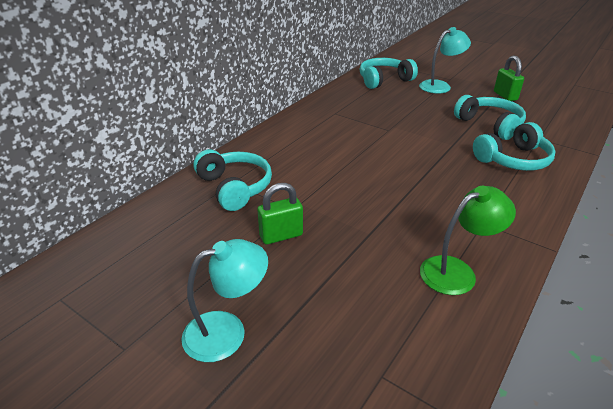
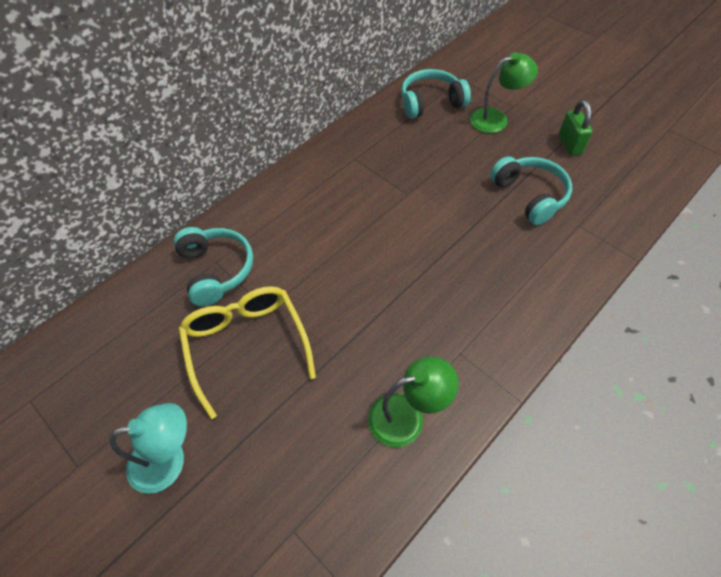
camera: 10 degrees right, 20 degrees up
green padlock [257,183,303,245] -> yellow glasses [179,286,316,419]
turquoise lamp [419,27,471,94] -> green lamp [470,52,538,133]
turquoise headphones [473,122,556,171] -> none

